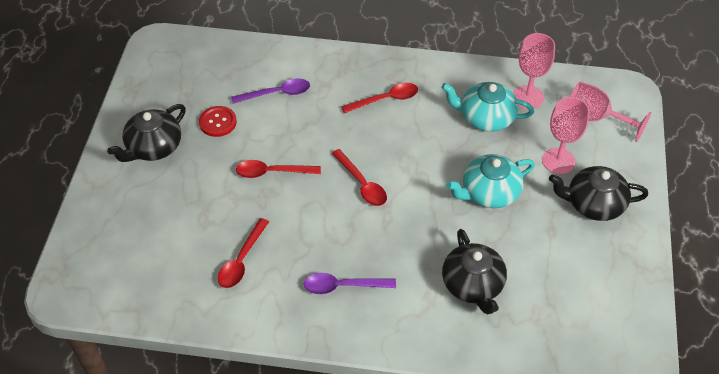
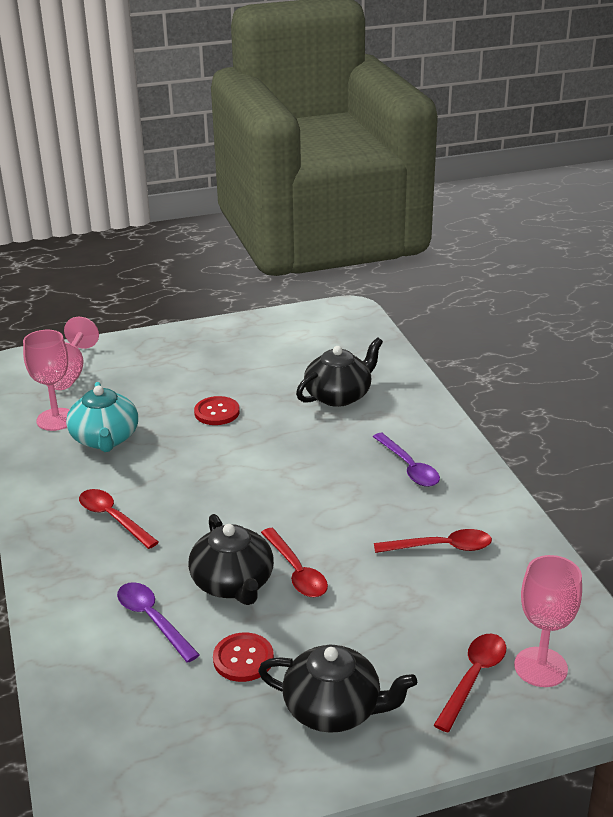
camera: 115 degrees left, 20 degrees down
red spoon [331,149,387,206] -> red spoon moved to [434,634,506,732]
turquoise teapot [447,154,535,208] -> red button [194,396,240,425]
pink goblet [542,97,590,174] -> pink goblet moved to [514,555,582,687]
black teapot [549,166,648,221] -> black teapot moved to [188,514,274,605]

